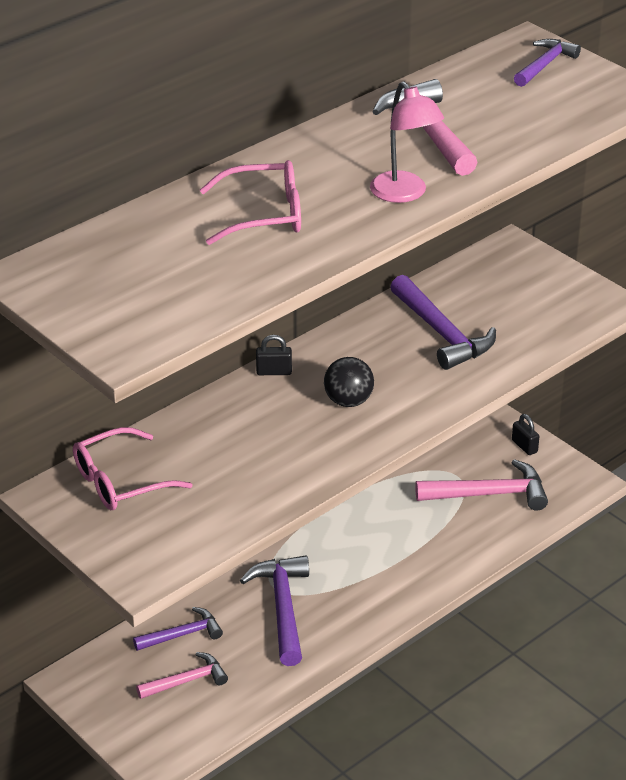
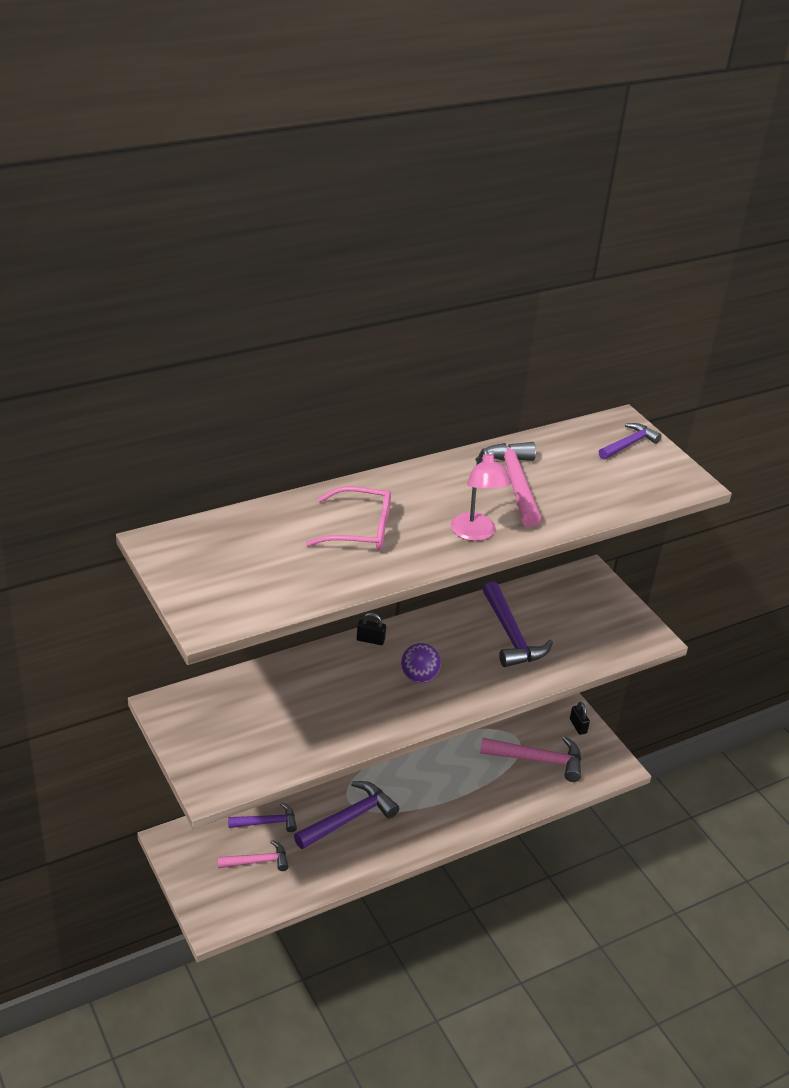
camera: 10 degrees right, 0 degrees up
pink glasses [73,427,192,510] -> none
purple hammer [240,556,309,666] -> purple hammer turned 45 degrees clockwise [294,781,399,849]
black ball [324,357,374,407] -> purple ball [401,643,441,683]

